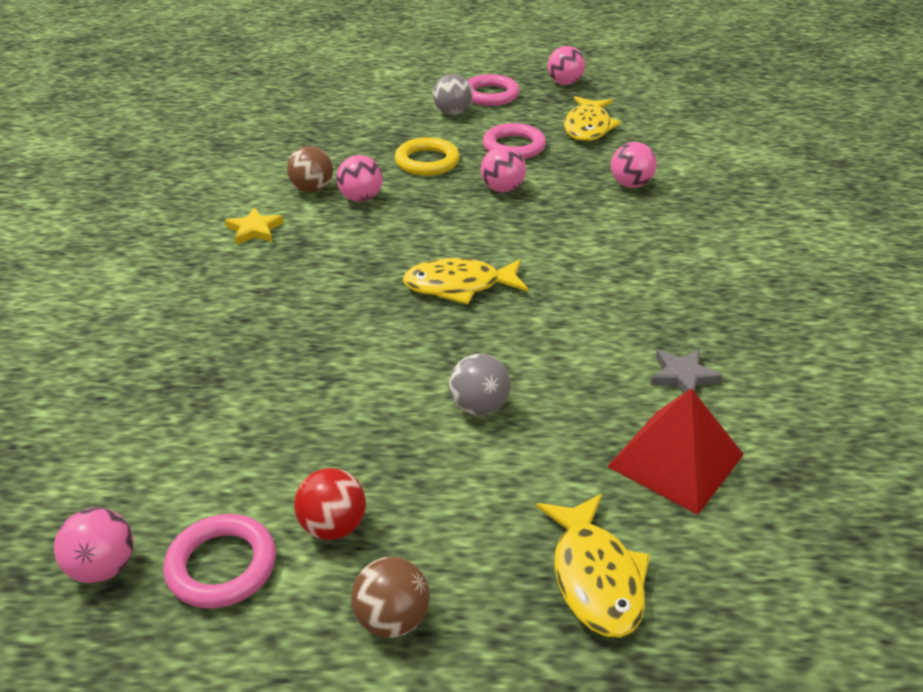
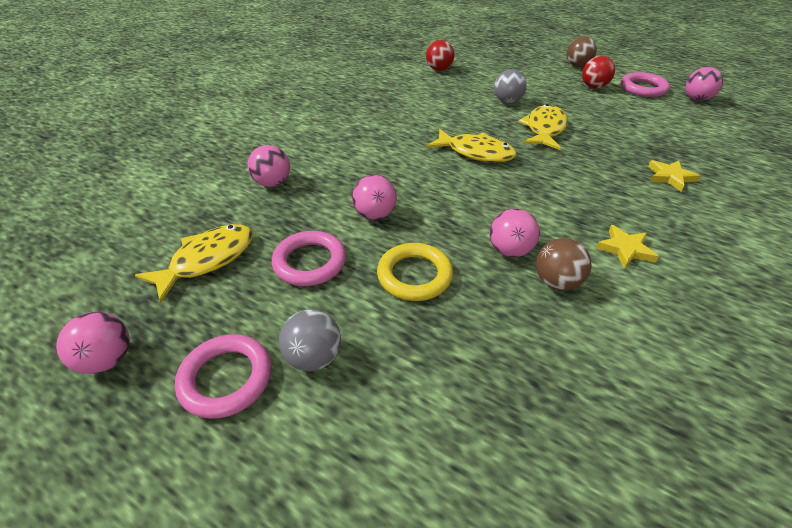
camera: 150 degrees left, 5 degrees up
yellow fish [536,494,650,638] -> yellow fish moved to [518,104,568,150]
red pyramid [607,388,744,515] -> red ball [426,40,454,71]
grey star [651,349,722,393] -> none
none -> yellow star [648,160,700,191]

